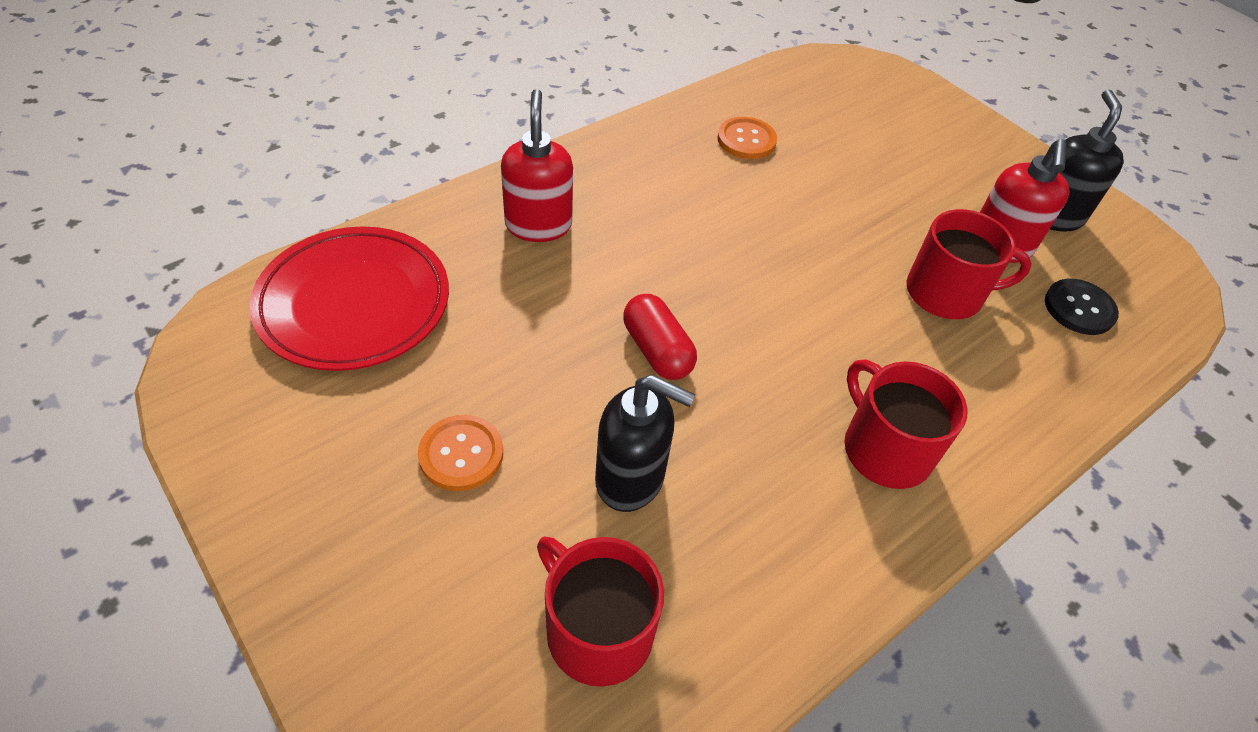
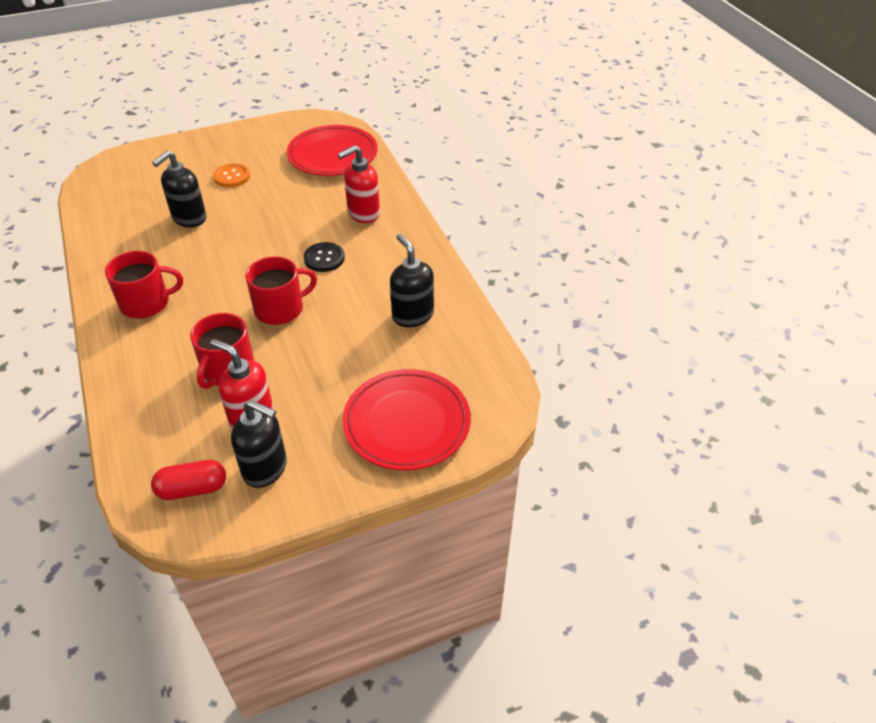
camera: 110 degrees right, 5 degrees down
red soap dispenser [501,89,573,242] -> red soap dispenser turned 135 degrees clockwise [338,145,380,223]
red mug [537,537,664,687] -> red mug moved to [245,256,317,325]
red capsule [623,294,697,380] -> red capsule moved to [151,460,226,500]
orange button [717,117,777,159] -> black soap dispenser [390,234,434,327]
black button [1045,279,1119,335] -> black button moved to [304,242,345,272]
none -> red plate [342,369,471,470]

